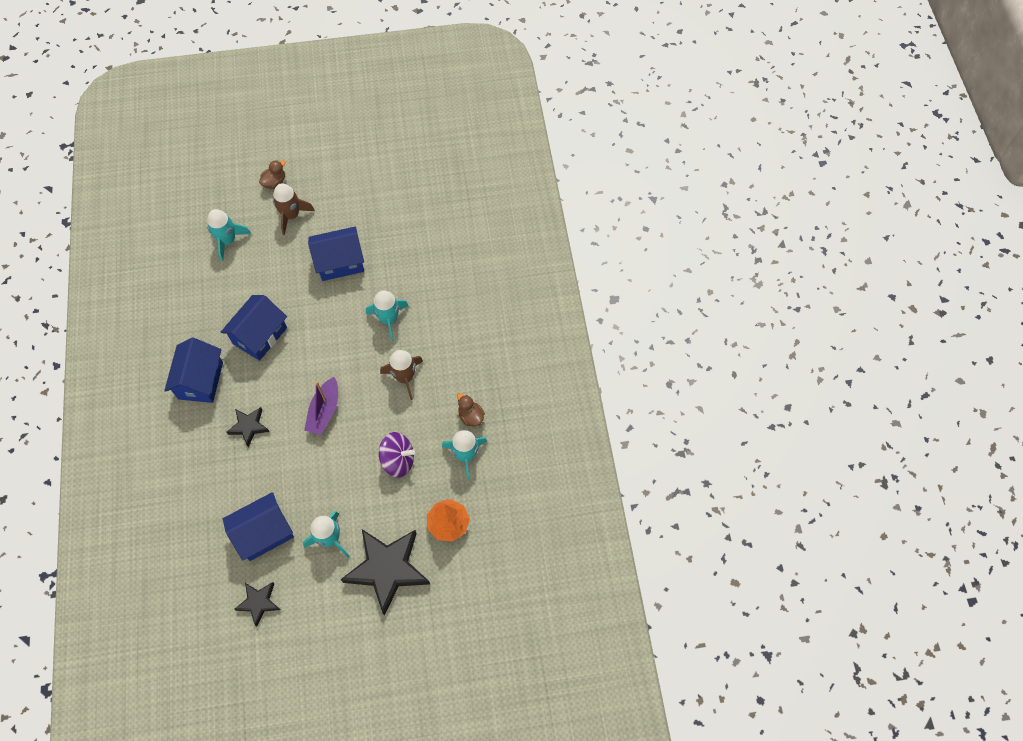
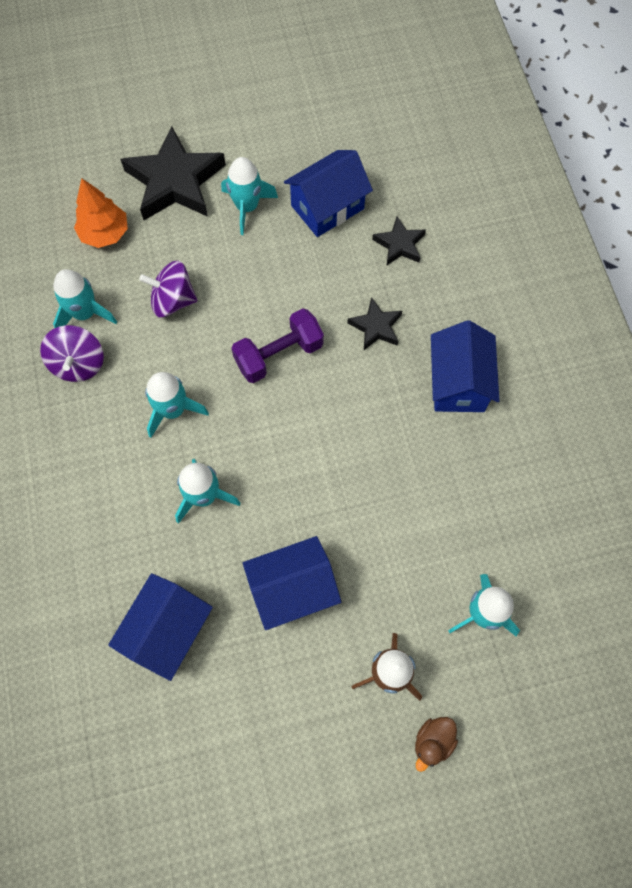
camera: 175 degrees right, 5 degrees up
blue house [221,295,287,361] -> blue house moved to [108,573,213,681]
black star [234,582,280,627] -> black star moved to [372,216,426,265]
purple boat [304,377,338,435] -> purple dumbbell [231,308,324,383]
brown rocket [380,350,423,400] -> turquoise rocket [145,372,209,438]
brown duck [457,393,485,426] -> purple spinning top [40,325,104,382]

